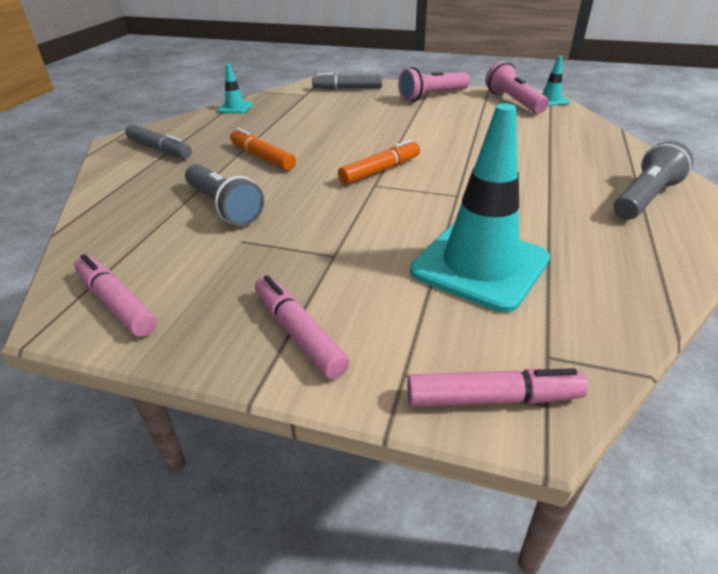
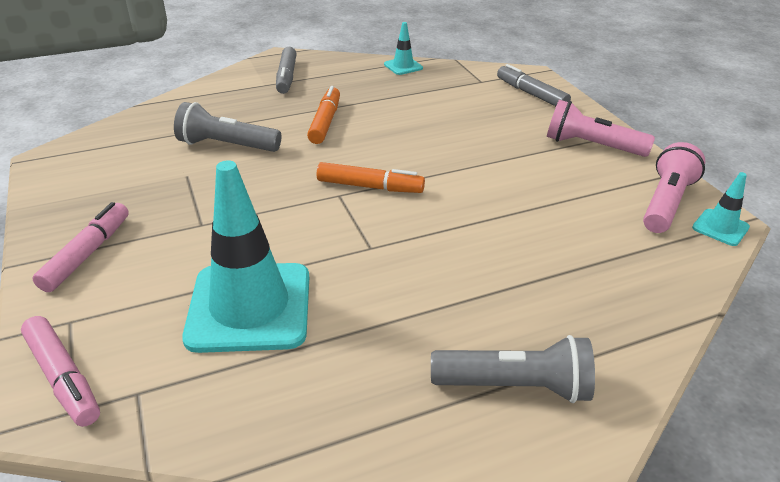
camera: 50 degrees right, 0 degrees up
pink marker [74,254,157,337] -> none
grey flashlight [185,164,264,226] -> grey flashlight turned 90 degrees clockwise [174,102,281,152]

